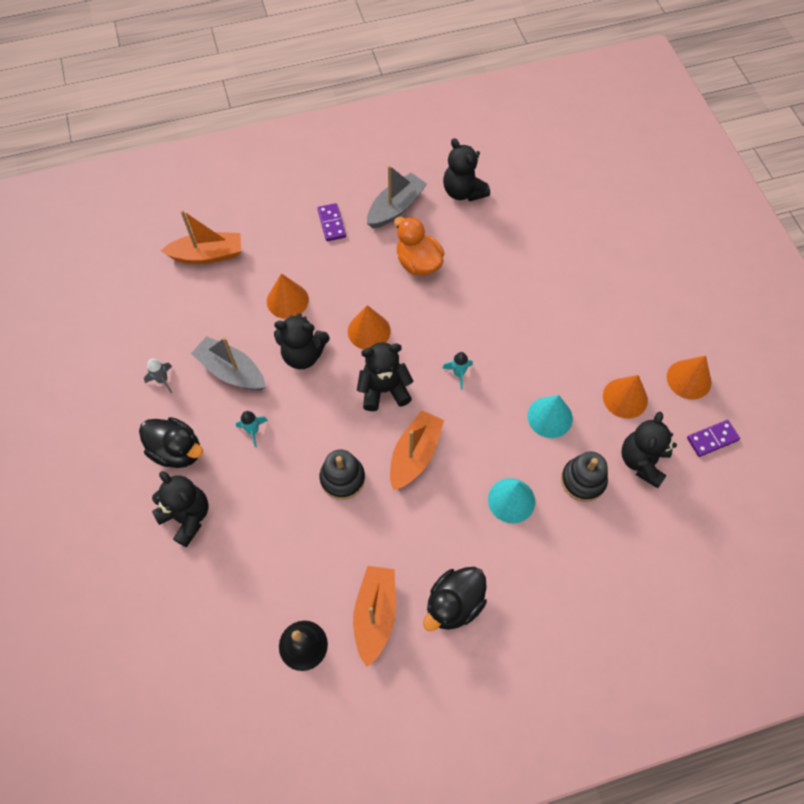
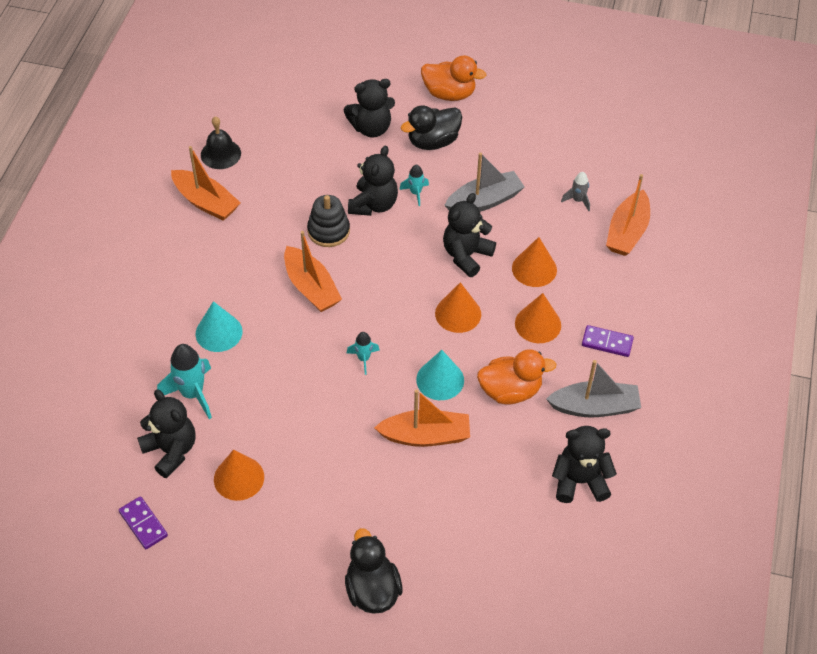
camera: 120 degrees right, 10 degrees down
grey rocket [144,359,172,393] -> grey rocket moved to [561,172,590,211]
black teddy bear [357,342,413,411] -> black teddy bear moved to [348,146,398,216]
grey boat [367,165,427,228] -> grey boat turned 75 degrees counterclockwise [546,360,641,418]
black duck [423,567,487,631] -> black duck moved to [345,528,402,614]
turquoise cone [527,395,573,438] -> turquoise cone moved to [416,350,464,400]
black stacking toy [561,451,608,502] -> turquoise rocket [157,344,212,419]
orange cone [667,356,711,400] -> orange cone moved to [515,293,561,343]
purple domino [687,420,740,457] -> purple domino turned 45 degrees counterclockwise [119,496,168,549]
none -> orange boat [374,389,470,447]
none -> orange duck [421,55,486,101]

